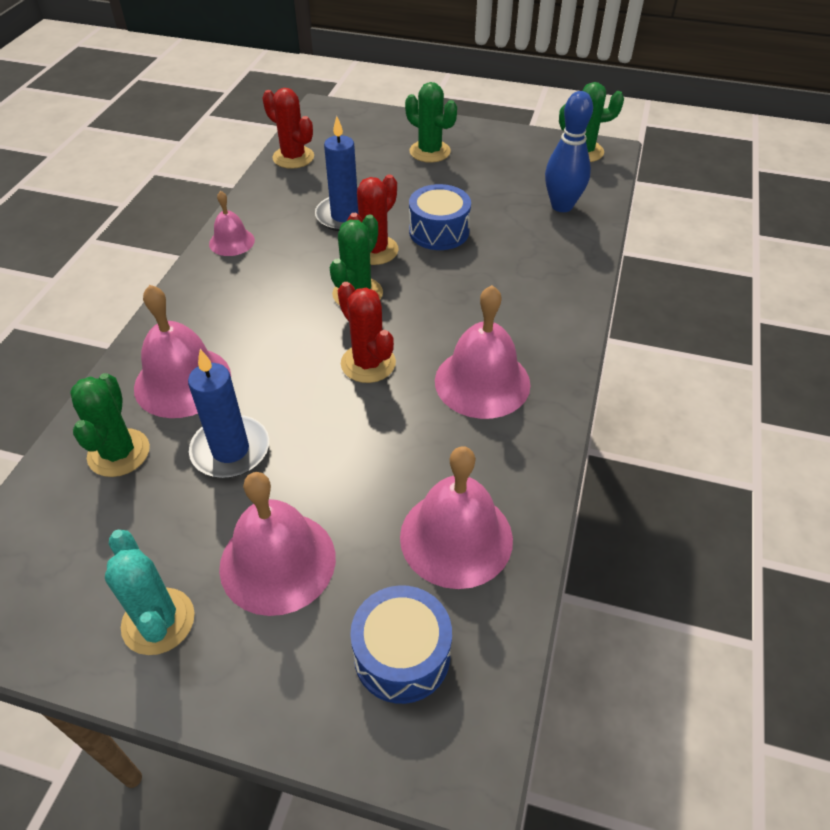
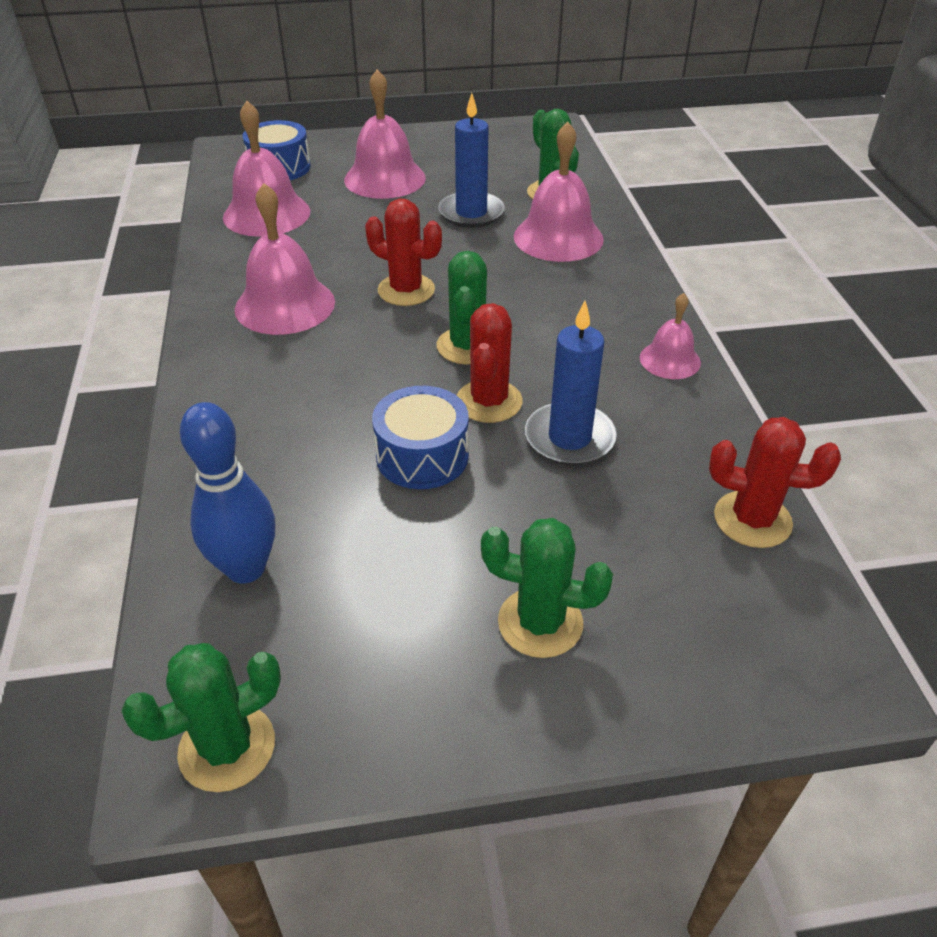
camera: 155 degrees right, 5 degrees down
turquoise cactus [105,530,195,655] -> none

